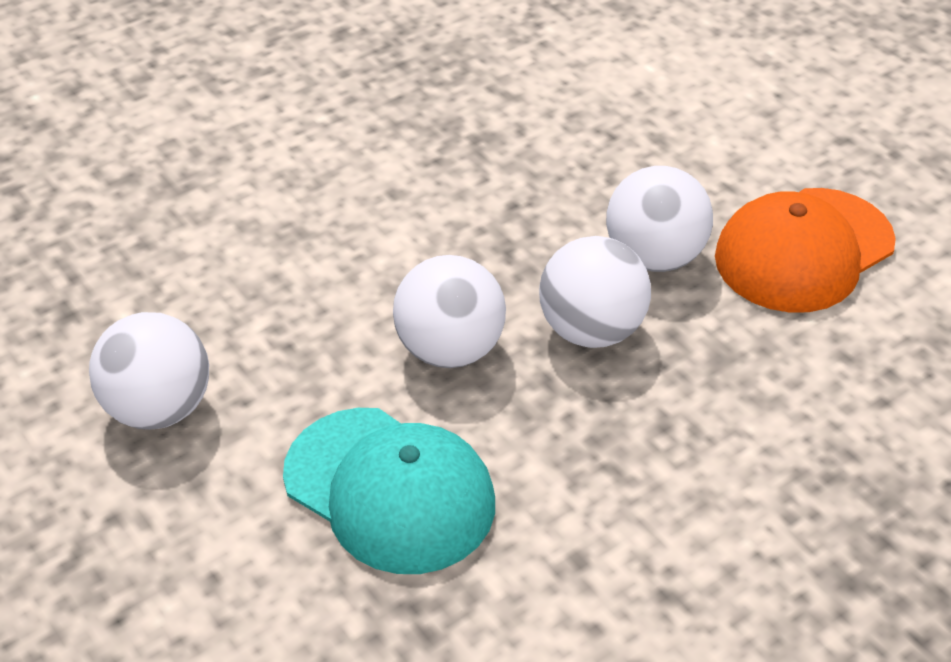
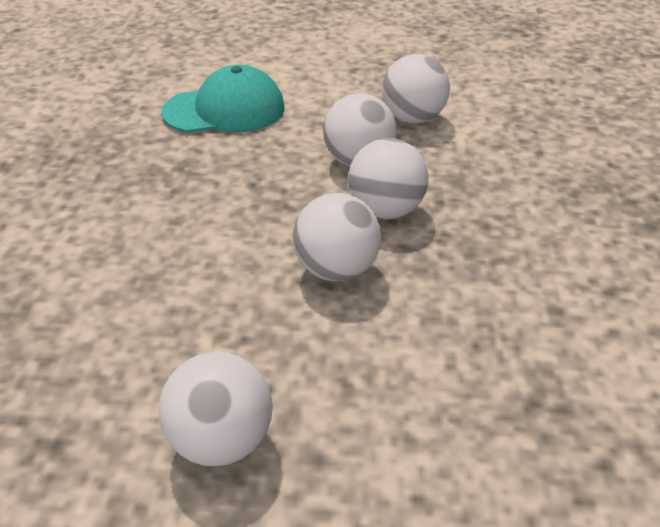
camera: 50 degrees left, 5 degrees down
turquoise cap [283,408,495,574] -> turquoise cap moved to [161,65,285,133]
orange cap [715,188,896,313] -> white ball [382,54,450,123]

